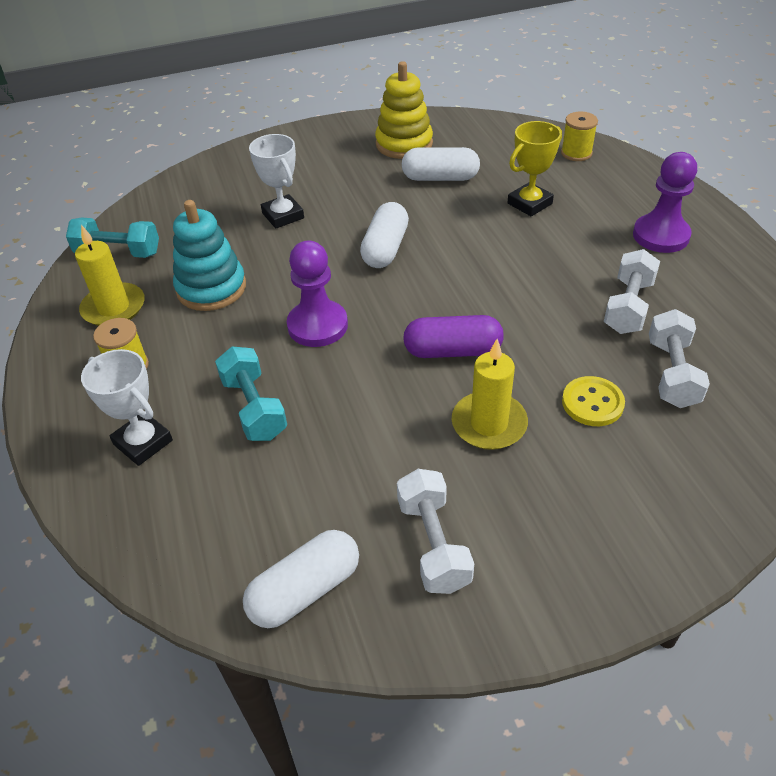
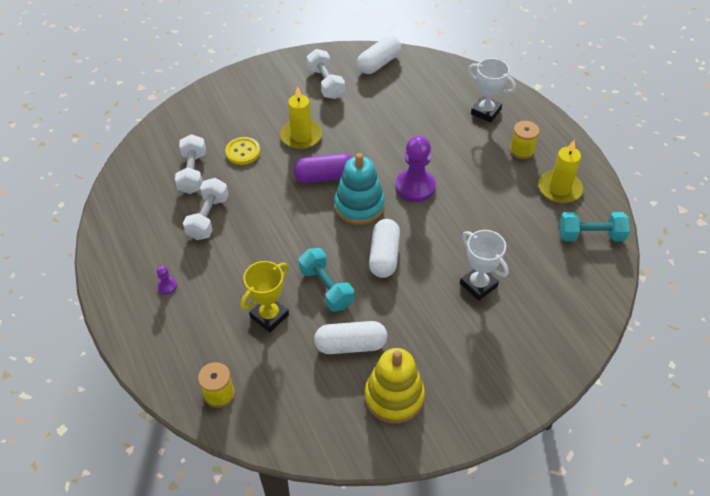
camera: 170 degrees right, 5 degrees up
turquoise stacking toy [173,200,246,311] -> turquoise stacking toy moved to [334,153,385,225]
turquoise dumbbell [215,346,287,441] -> turquoise dumbbell moved to [298,248,354,312]
purple pawn [633,152,697,253] -> purple pawn [157,266,177,294], size x0.43

